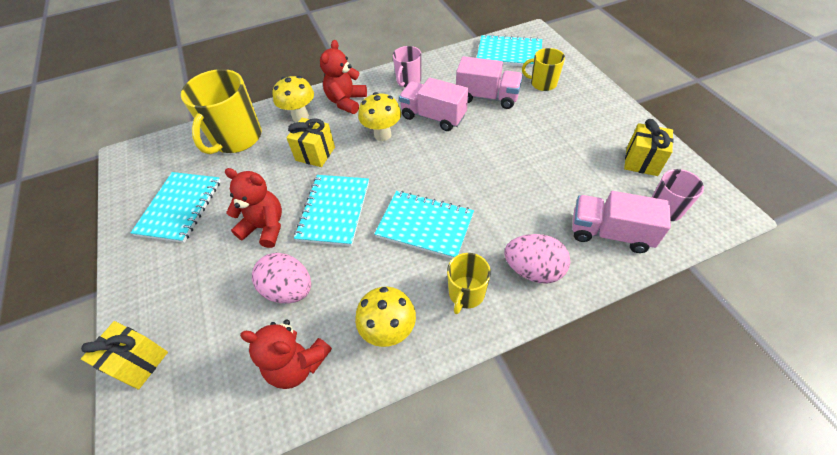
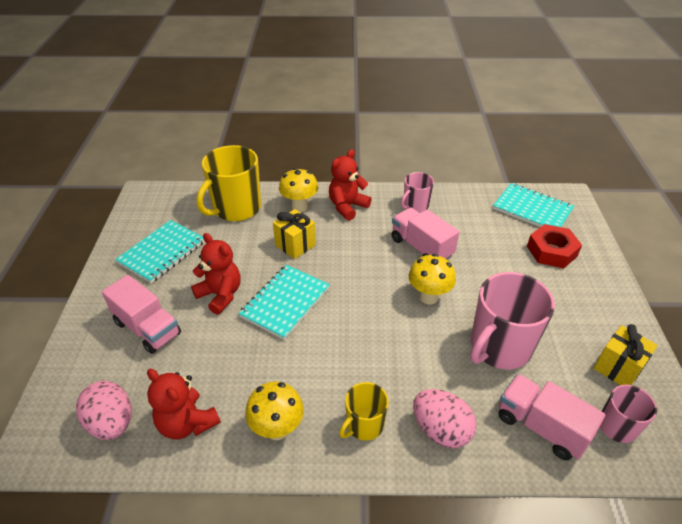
camera: 20 degrees right, 10 degrees down
yellow gift [81,321,168,389] -> none
pink egg [252,253,311,303] -> pink egg moved to [76,381,131,440]
yellow mushroom [358,92,401,141] -> yellow mushroom moved to [409,254,456,305]
turquoise notebook [375,191,474,259] -> none
pink truck [456,56,523,109] -> pink truck moved to [102,275,181,354]
yellow mug [522,48,565,91] -> red nut [527,224,582,268]
none -> pink mug [470,272,555,369]

